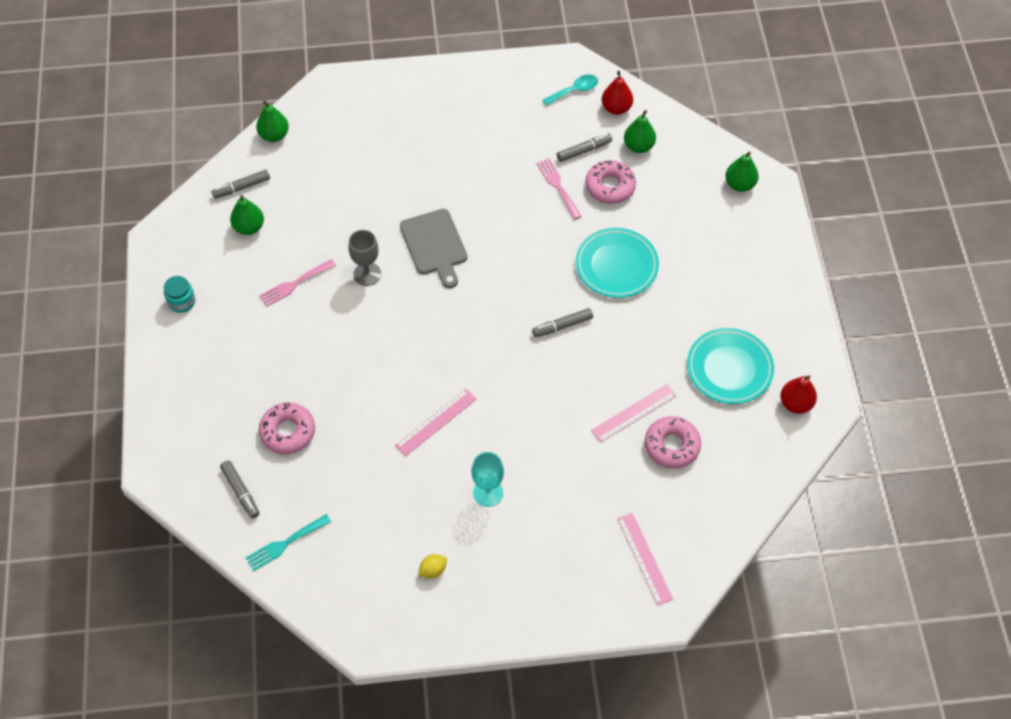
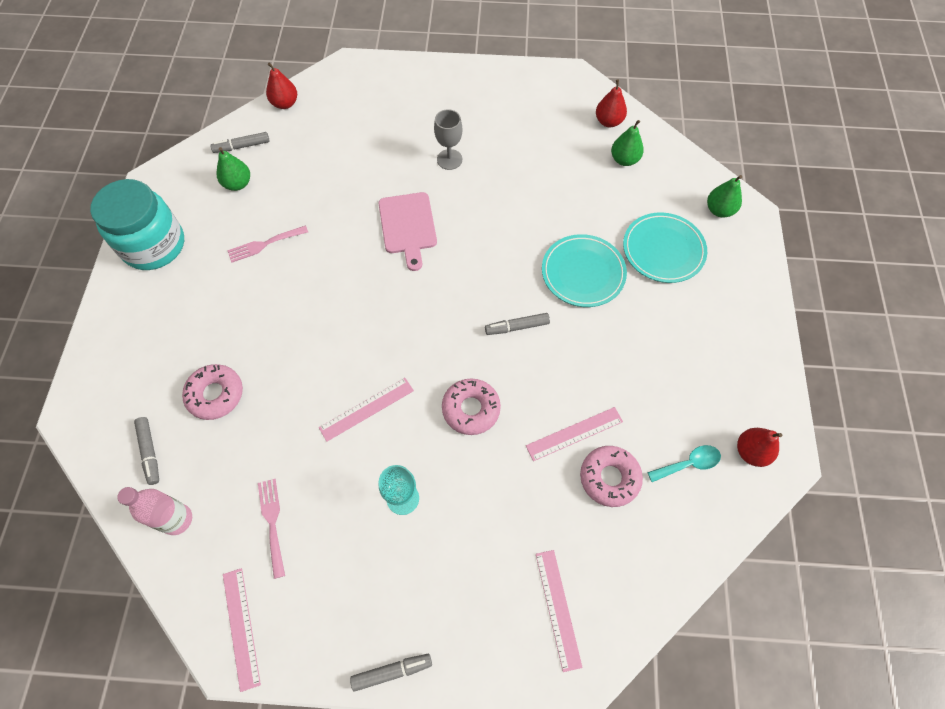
camera: 10 degrees right, 5 degrees up
turquoise jar [164,276,195,313] -> turquoise jar [90,179,184,270], size x2.35
turquoise fork [245,514,331,571] -> pink bottle [117,487,192,535]
green pear [256,100,289,142] -> red pear [266,62,297,109]
grey goblet [348,230,381,286] -> grey goblet moved to [434,109,462,170]
grey cutting board [400,209,467,288] -> pink cutting board [379,192,437,271]
yellow lemon [418,554,447,578] -> none
pink fork [536,158,581,220] -> pink fork moved to [258,479,285,579]
turquoise spoon [542,75,598,106] -> turquoise spoon moved to [647,445,721,482]
grey marker [557,133,612,162] -> grey marker moved to [350,654,432,692]
pink donut [585,160,636,204] -> pink donut moved to [442,378,501,435]
turquoise plate [687,328,774,404] -> turquoise plate moved to [623,212,707,283]
none -> pink ruler [223,568,261,692]

